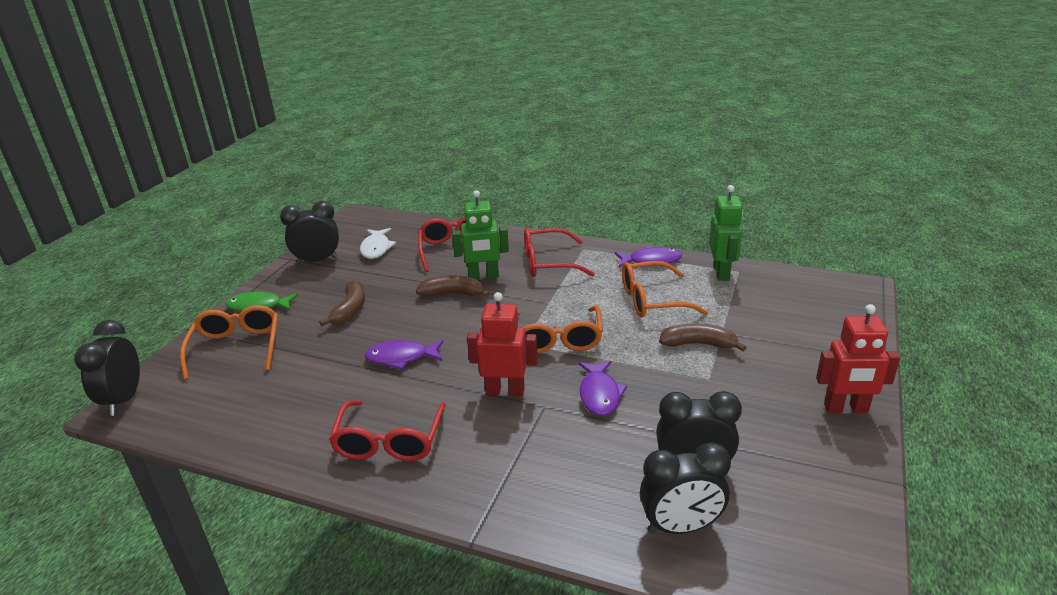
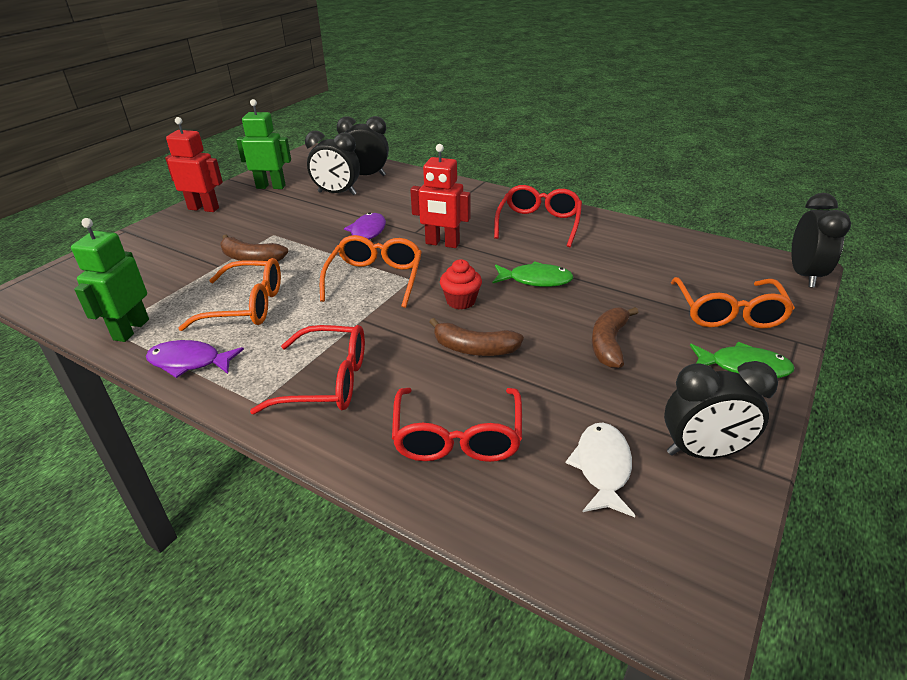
camera: 170 degrees left, 5 degrees up
purple fish [365,340,443,370] -> green fish [493,261,574,287]
green robot [452,190,509,280] -> green robot moved to [236,99,291,189]
none -> red cupcake [440,259,482,310]

